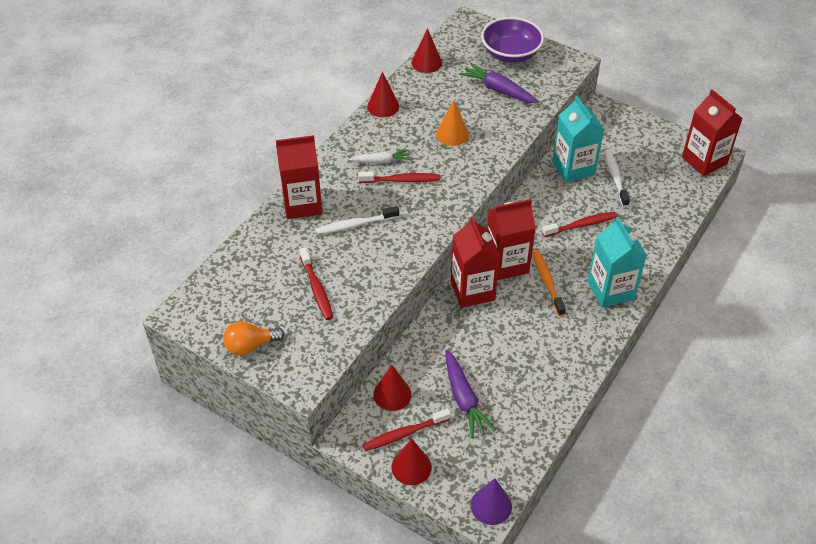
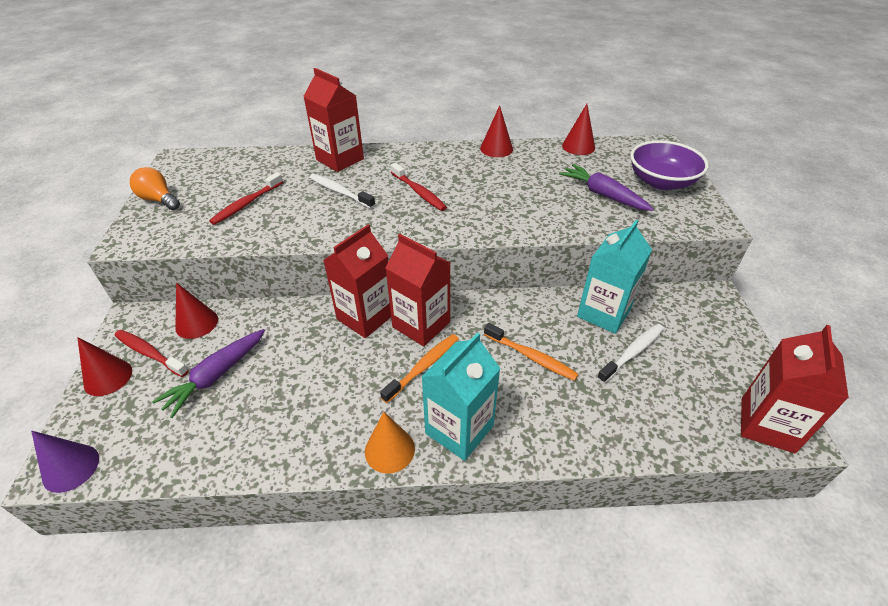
camera: 55 degrees right, 5 degrees down
white carrot [349,149,411,164] -> none
orange cone [436,100,469,146] -> orange cone moved to [365,412,415,474]
purple carrot [459,63,538,103] -> purple carrot turned 45 degrees counterclockwise [559,164,654,211]
red toothbrush [542,212,617,237] -> orange toothbrush [484,323,578,381]

